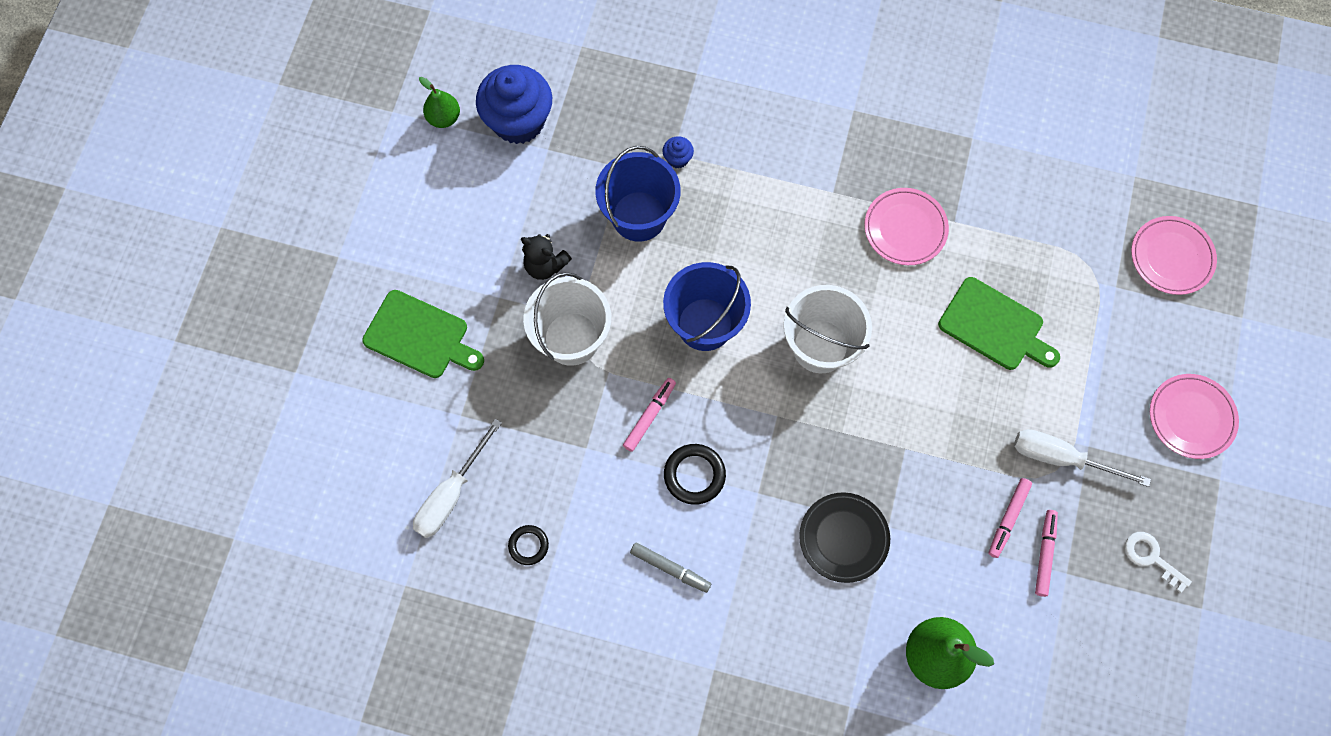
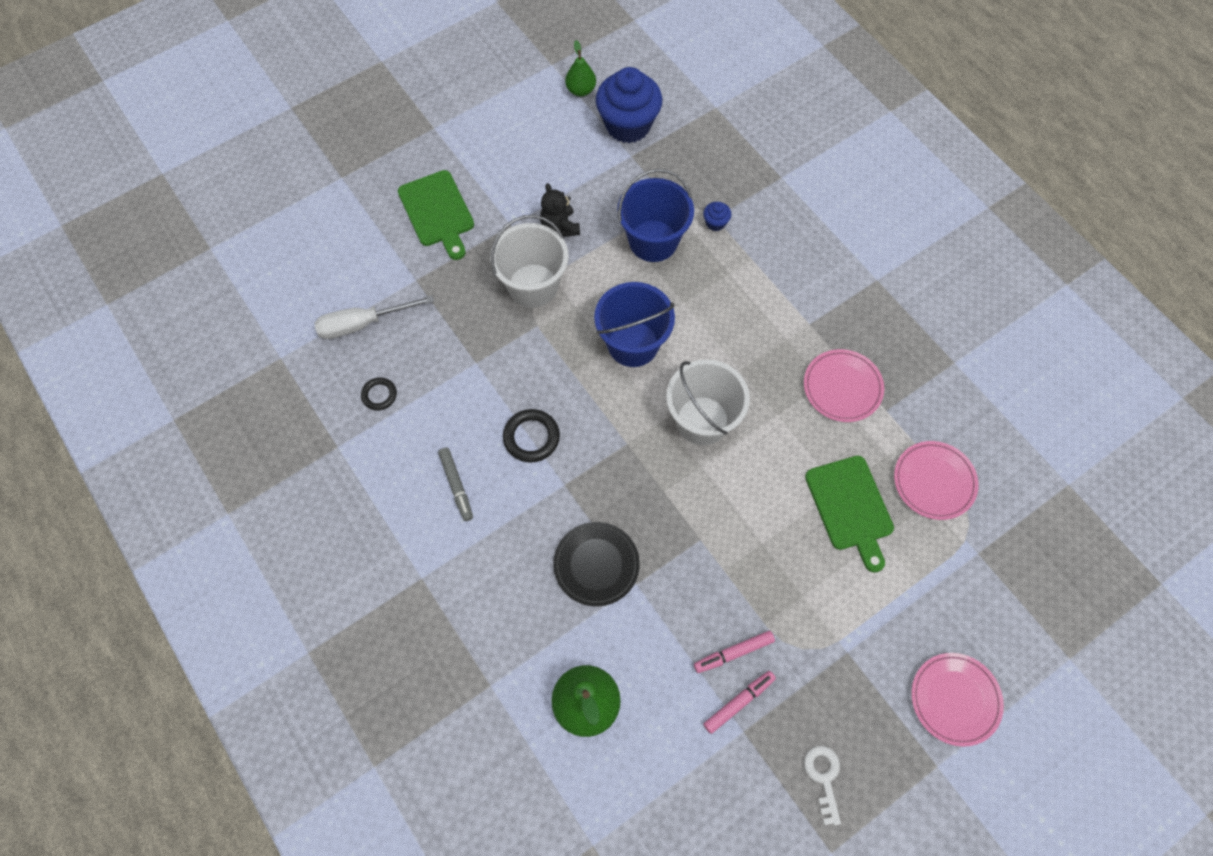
camera: 40 degrees right, 5 degrees down
pink marker [623,378,676,452] -> none
white screwdriver [1014,429,1151,487] -> none
pink plate [1131,216,1217,295] -> pink plate moved to [894,441,979,520]

